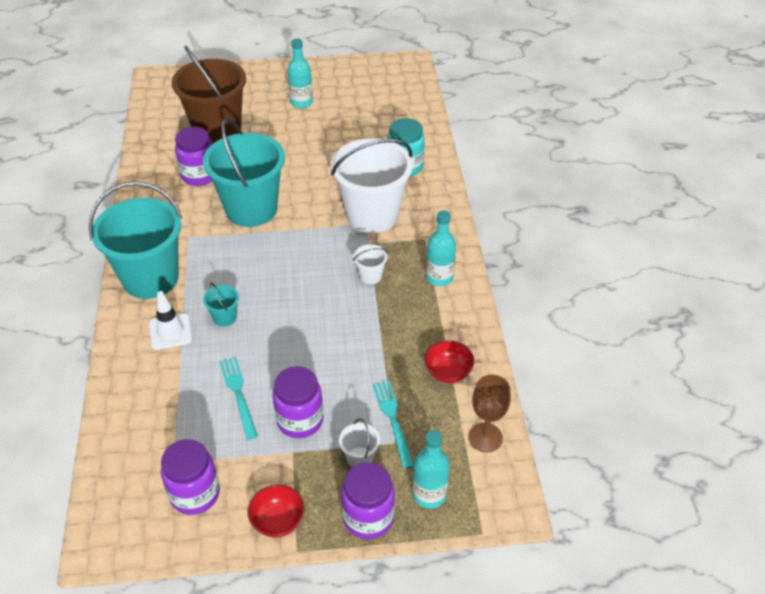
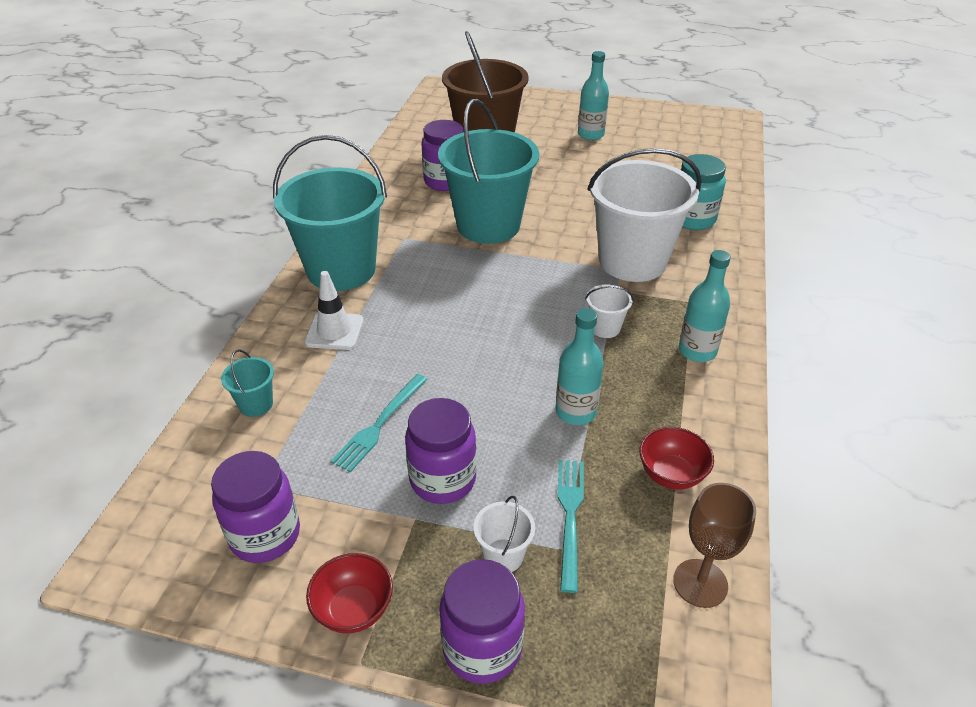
camera: 20 degrees right, 5 degrees down
turquoise bucket [203,283,239,327] -> turquoise bucket moved to [221,349,274,417]
turquoise fork [220,357,257,440] -> turquoise fork turned 150 degrees counterclockwise [331,374,428,473]
turquoise bottle [413,430,450,509] -> turquoise bottle moved to [556,308,604,425]

